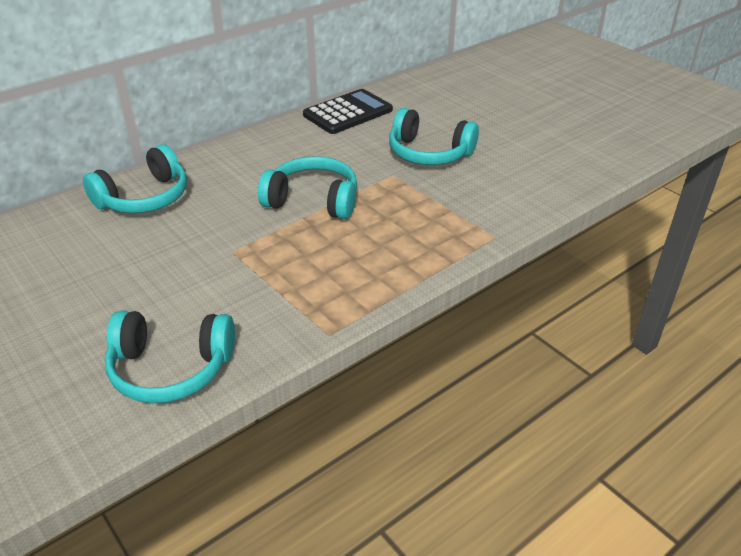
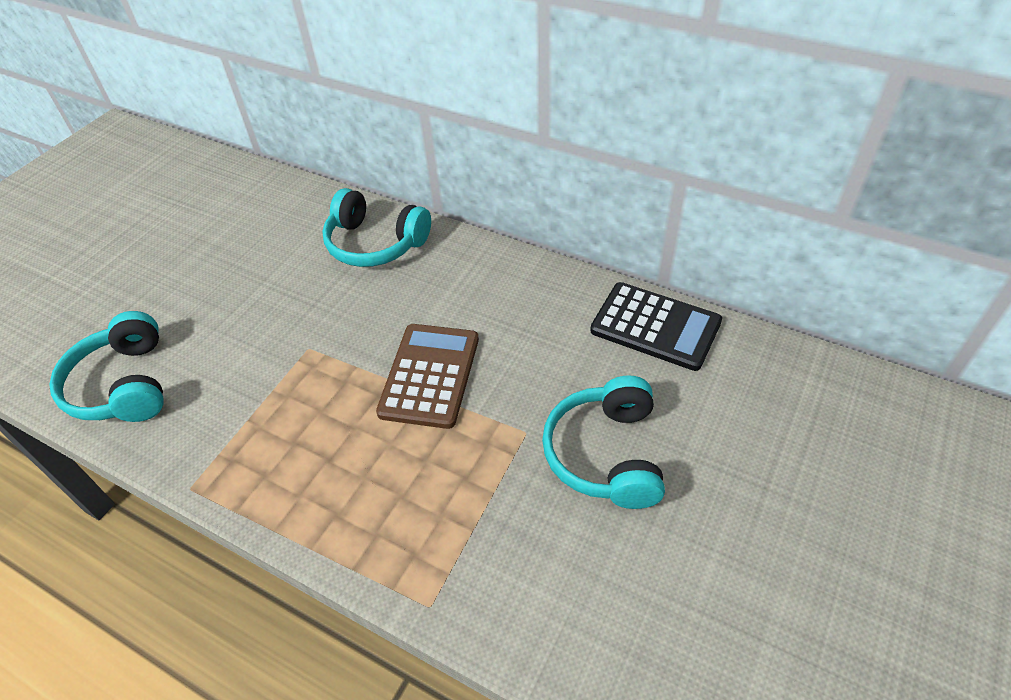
camera: 70 degrees right, 10 degrees up
turquoise headphones [258,156,357,219] -> brown calculator [376,324,479,429]

